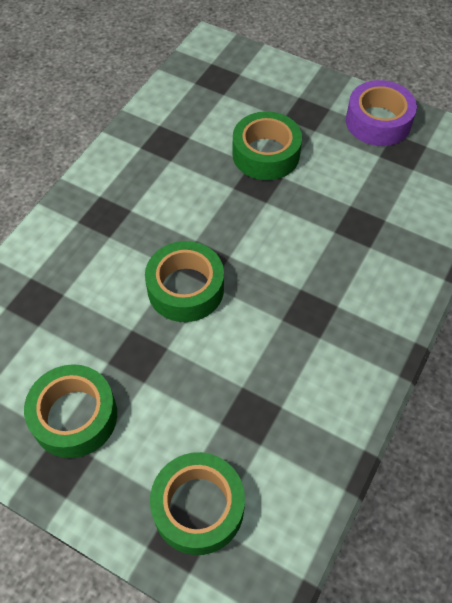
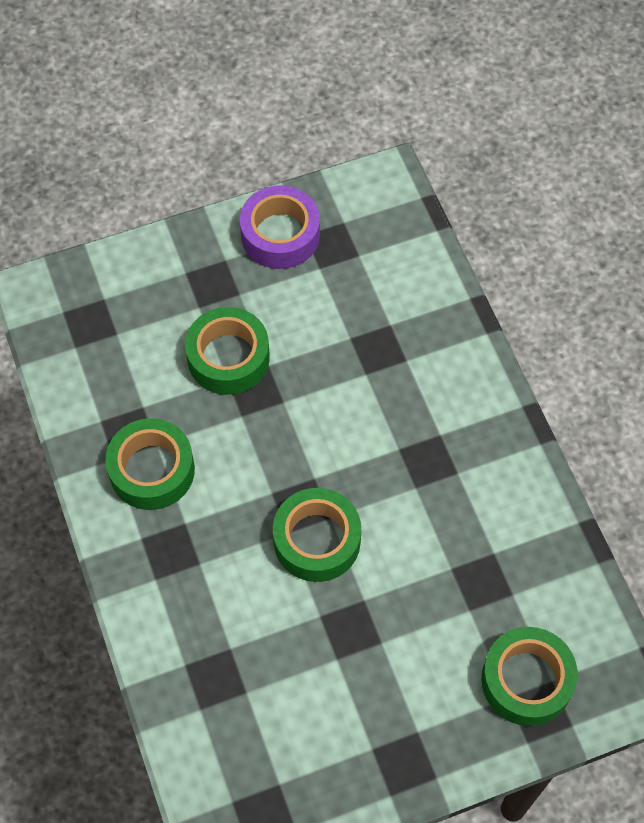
camera: 50 degrees left, 5 degrees up
green tape [24,364,117,458] -> green tape moved to [105,418,195,510]

